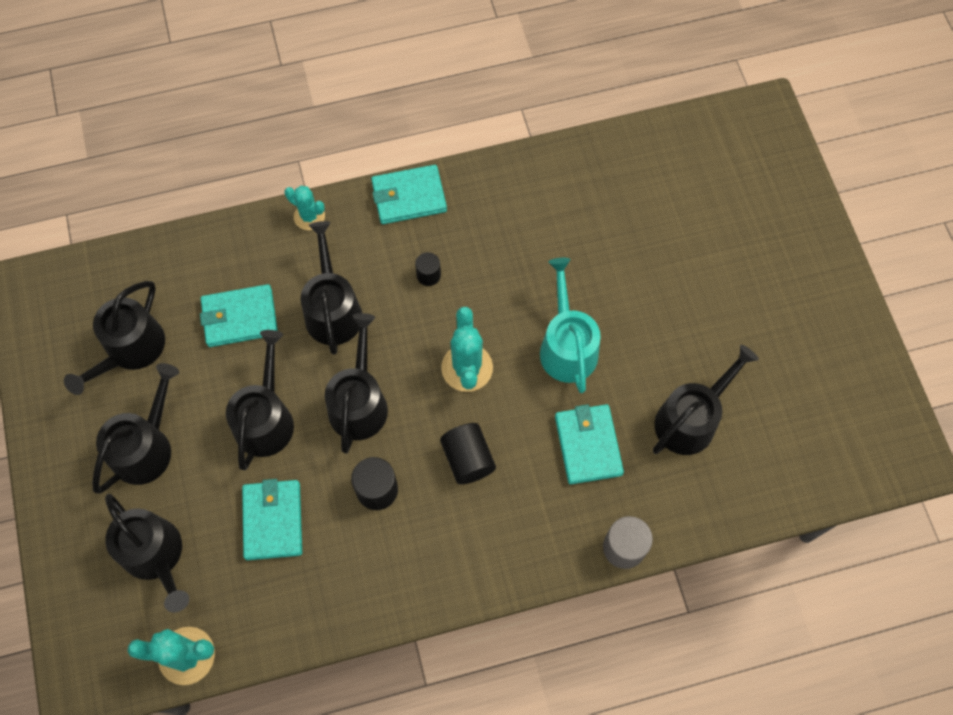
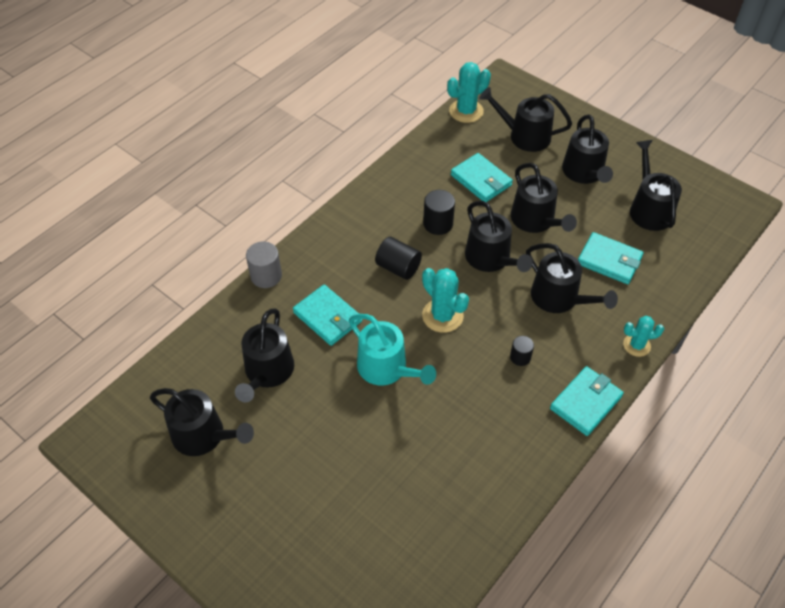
camera: 145 degrees right, 15 degrees down
turquoise wallet [200,284,278,347] -> turquoise wallet turned 75 degrees clockwise [578,232,644,284]
none -> black watering can [150,388,254,456]

